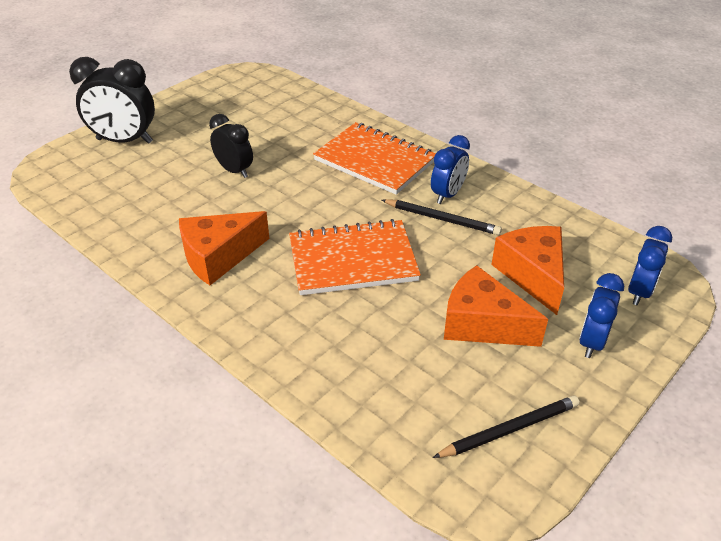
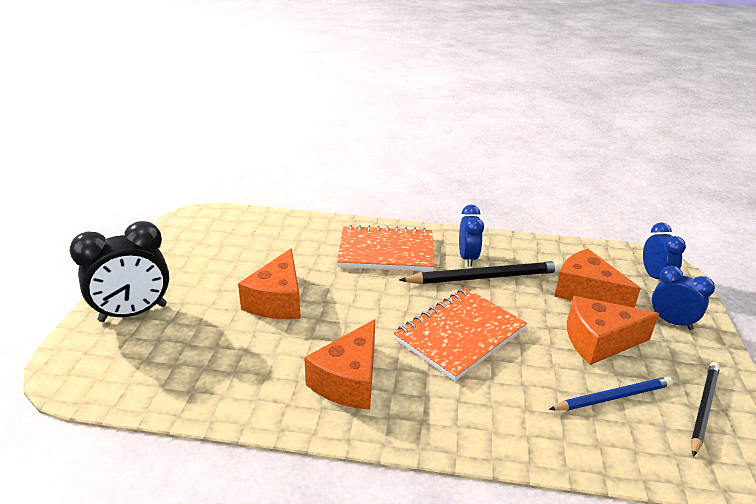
camera: 35 degrees left, 10 degrees down
black clock [209,114,253,178] -> orange cheese [238,248,301,319]
black pencil [382,199,502,235] -> black pencil [399,261,563,284], size x1.52
blue clock [579,273,624,358] -> blue clock turned 135 degrees clockwise [652,266,715,330]
none -> blue pencil [549,377,673,410]

